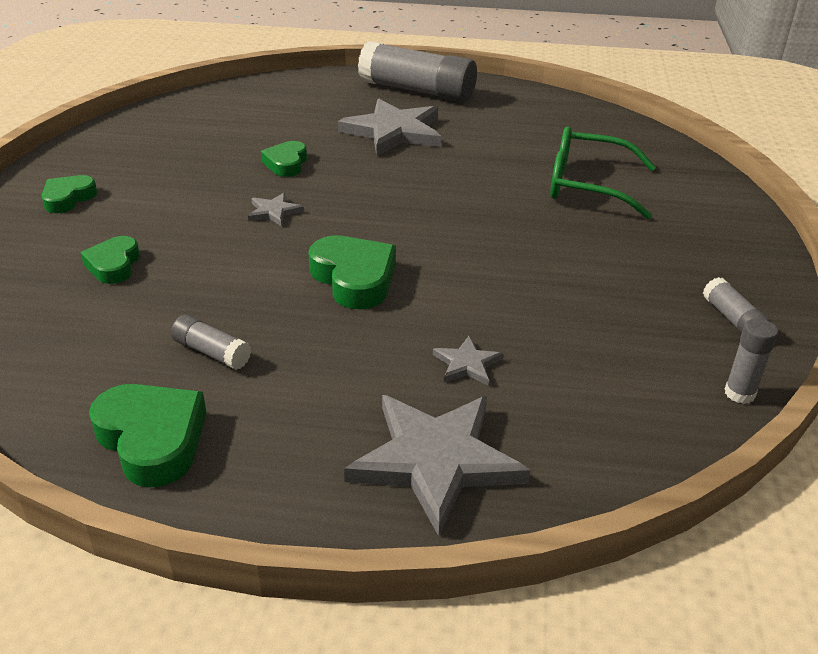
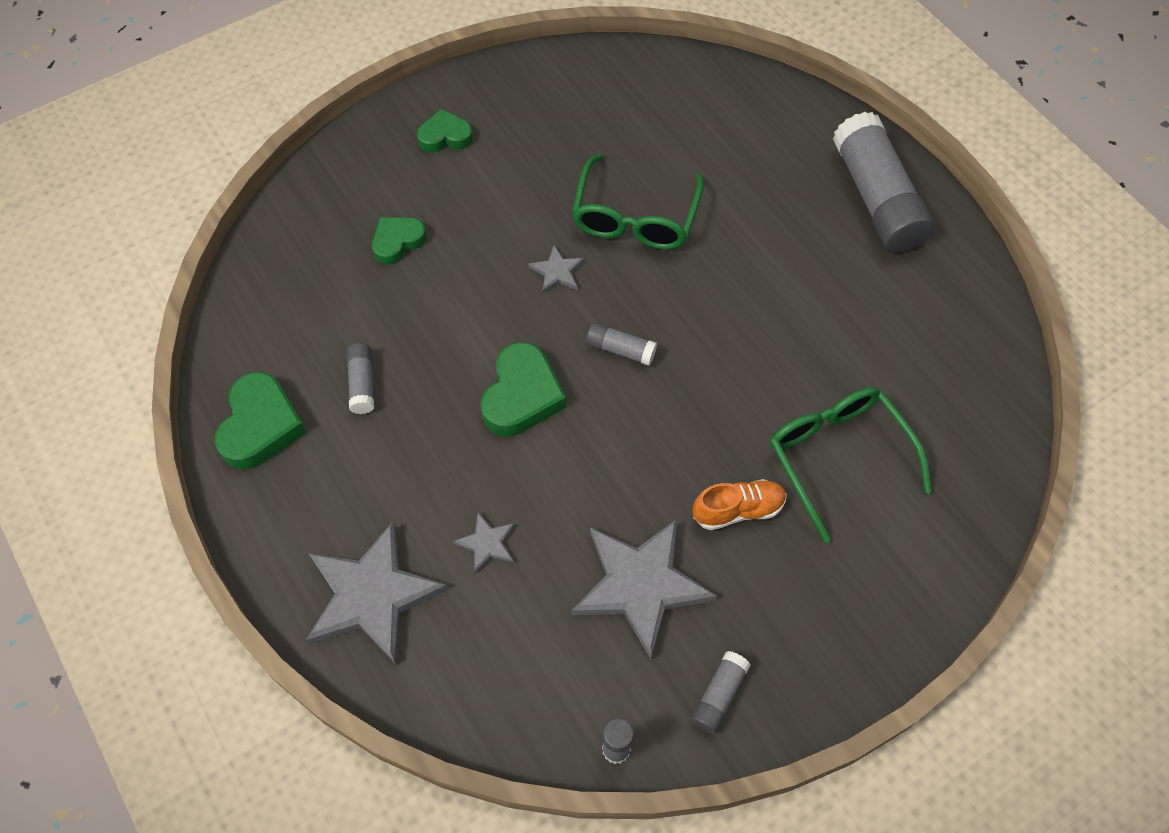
camera: 50 degrees right, 25 degrees up
green heart [261,141,307,177] -> green glasses [572,154,704,250]
grey star [338,99,441,156] -> grey star moved to [571,519,717,659]
none -> grey glue stick [586,322,657,366]
none -> orange shoe [693,479,787,530]

